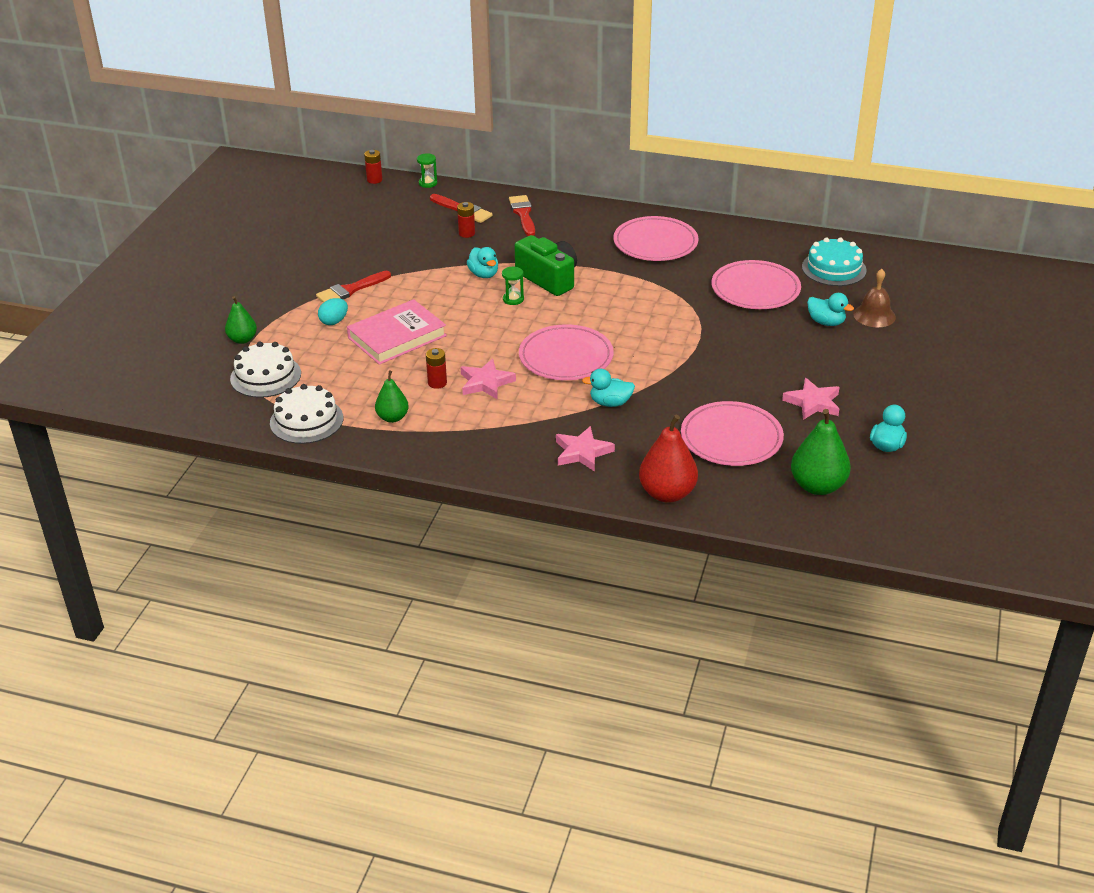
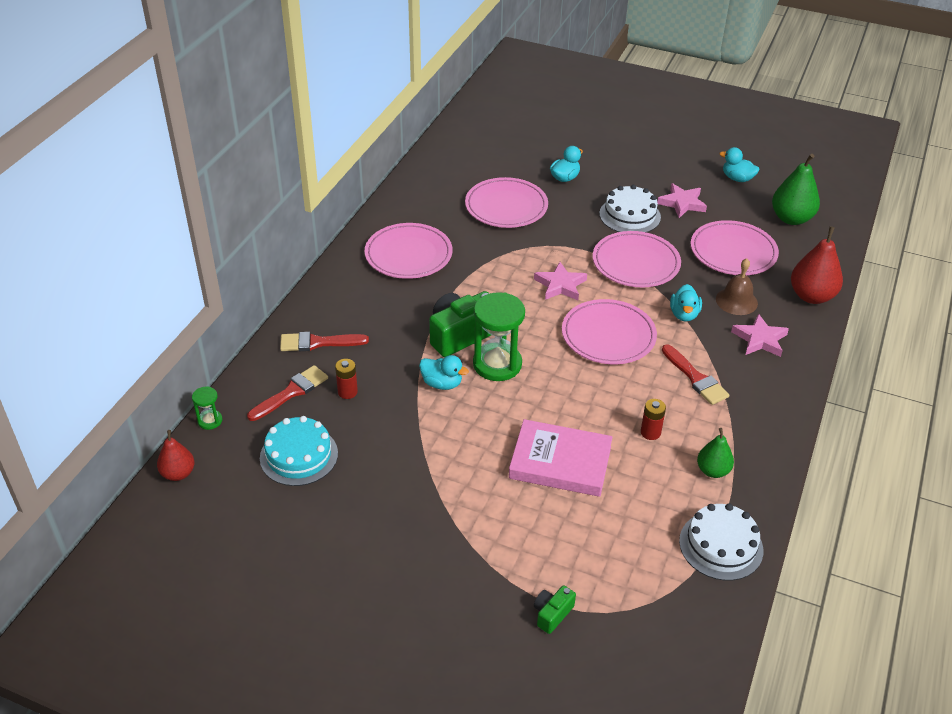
camera: 85 degrees left, 5 degrees up
green pear [225,296,257,344] -> green camera [534,585,576,634]
white cake [230,342,301,398] -> white cake moved to [599,185,661,233]
red brush [316,271,391,303] -> red brush moved to [662,344,729,405]
turquoise egg [318,298,348,325] -> none
pink book [347,299,447,365] -> pink book turned 45 degrees counterclockwise [509,419,613,497]
red battery [364,150,382,184] -> red pear [157,430,195,481]
pink star [460,359,516,399] -> pink star moved to [534,262,587,300]
turquoise duck [467,247,498,278] -> turquoise duck turned 45 degrees clockwise [419,355,469,390]
green hourglass [502,267,524,305] -> green hourglass [473,292,525,381], size x2.12
turquoise cake [802,238,867,286] -> turquoise cake moved to [260,416,338,486]
brown bell [853,269,896,327] -> brown bell moved to [716,258,758,315]
none -> pink plate [593,231,681,287]

